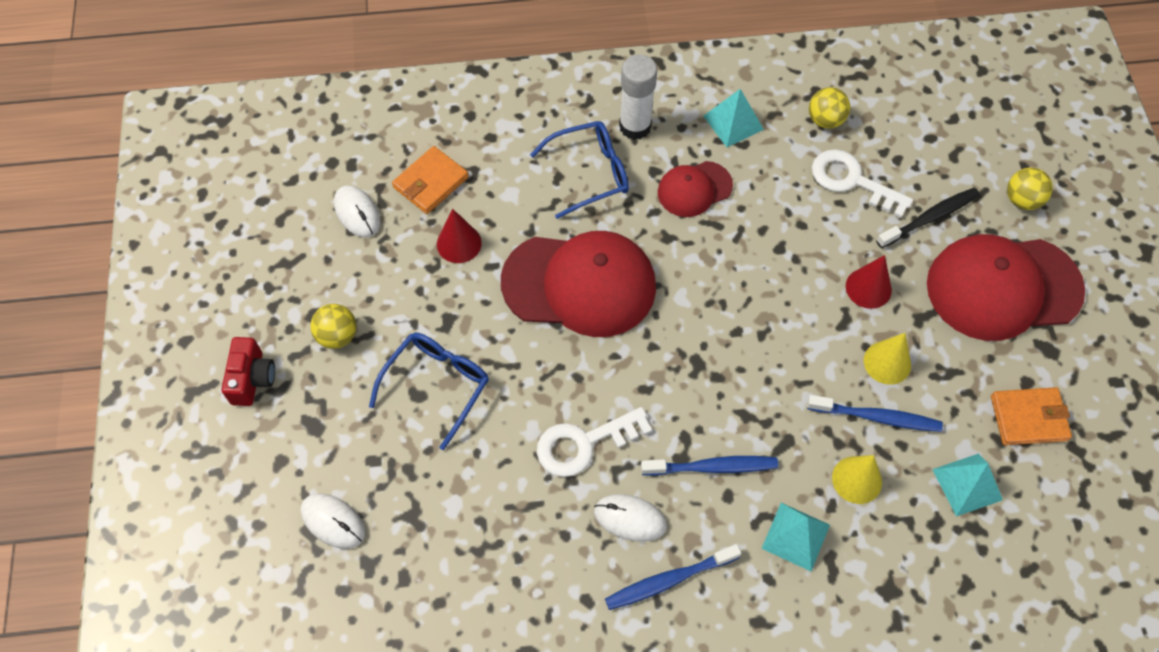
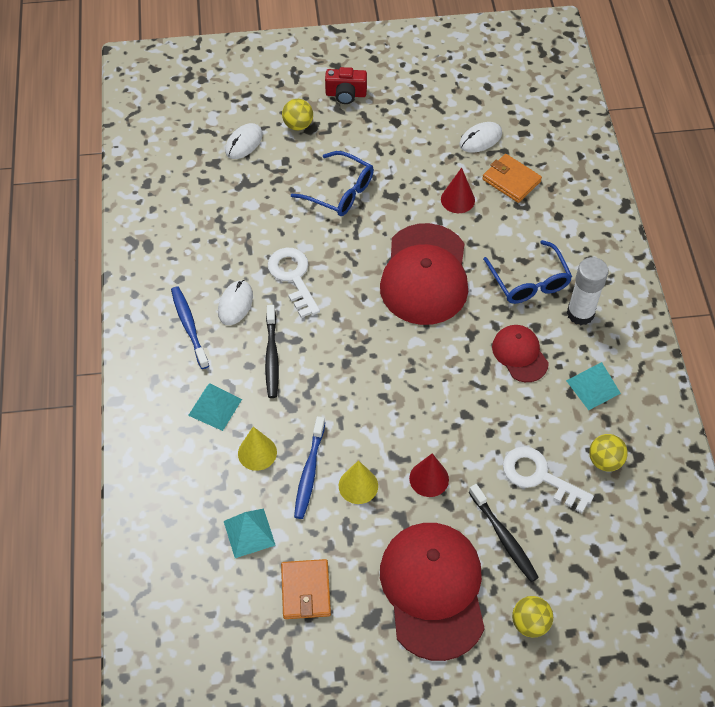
camera: 90 degrees right, 5 degrees down
yellow ball [311,304,356,349] -> yellow ball moved to [282,99,313,130]
blue toothbrush [641,456,778,476] -> black toothbrush [265,305,279,398]
white key [812,149,913,218] -> white key turned 90 degrees counterclockwise [503,447,594,513]

